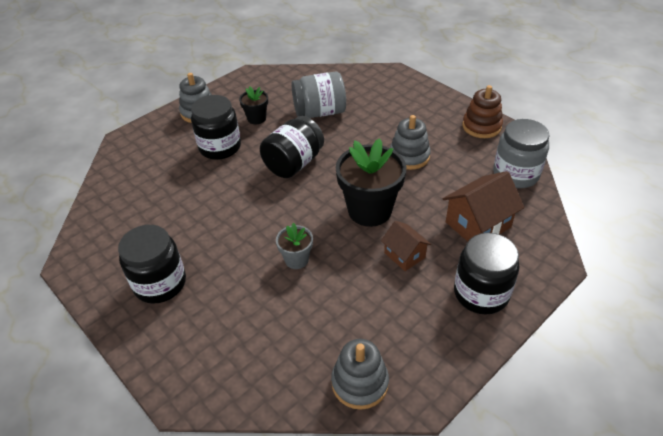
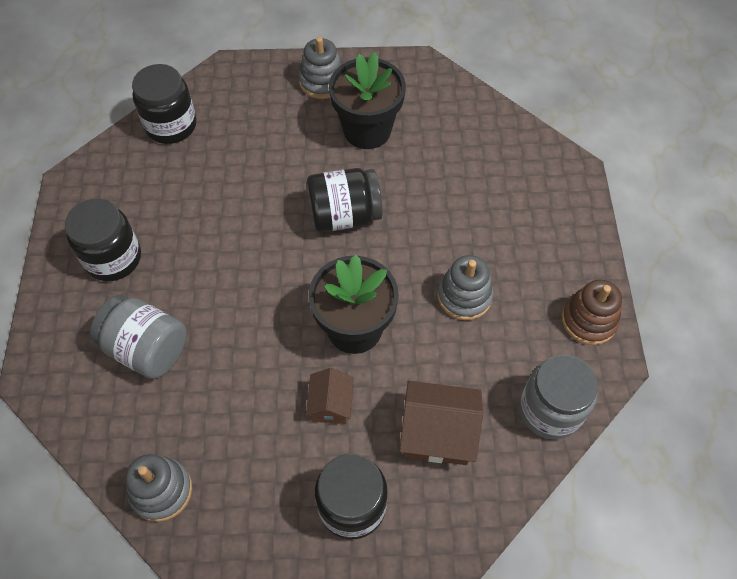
camera: 40 degrees right, 15 degrees up
black jar [191,95,241,160] -> black jar moved to [132,64,197,144]
black flower pot [239,86,268,124] -> black flower pot [329,52,406,149], size x1.96
grey flower pot [276,223,313,269] -> none
grey jar [292,71,346,118] -> grey jar moved to [90,295,187,379]

